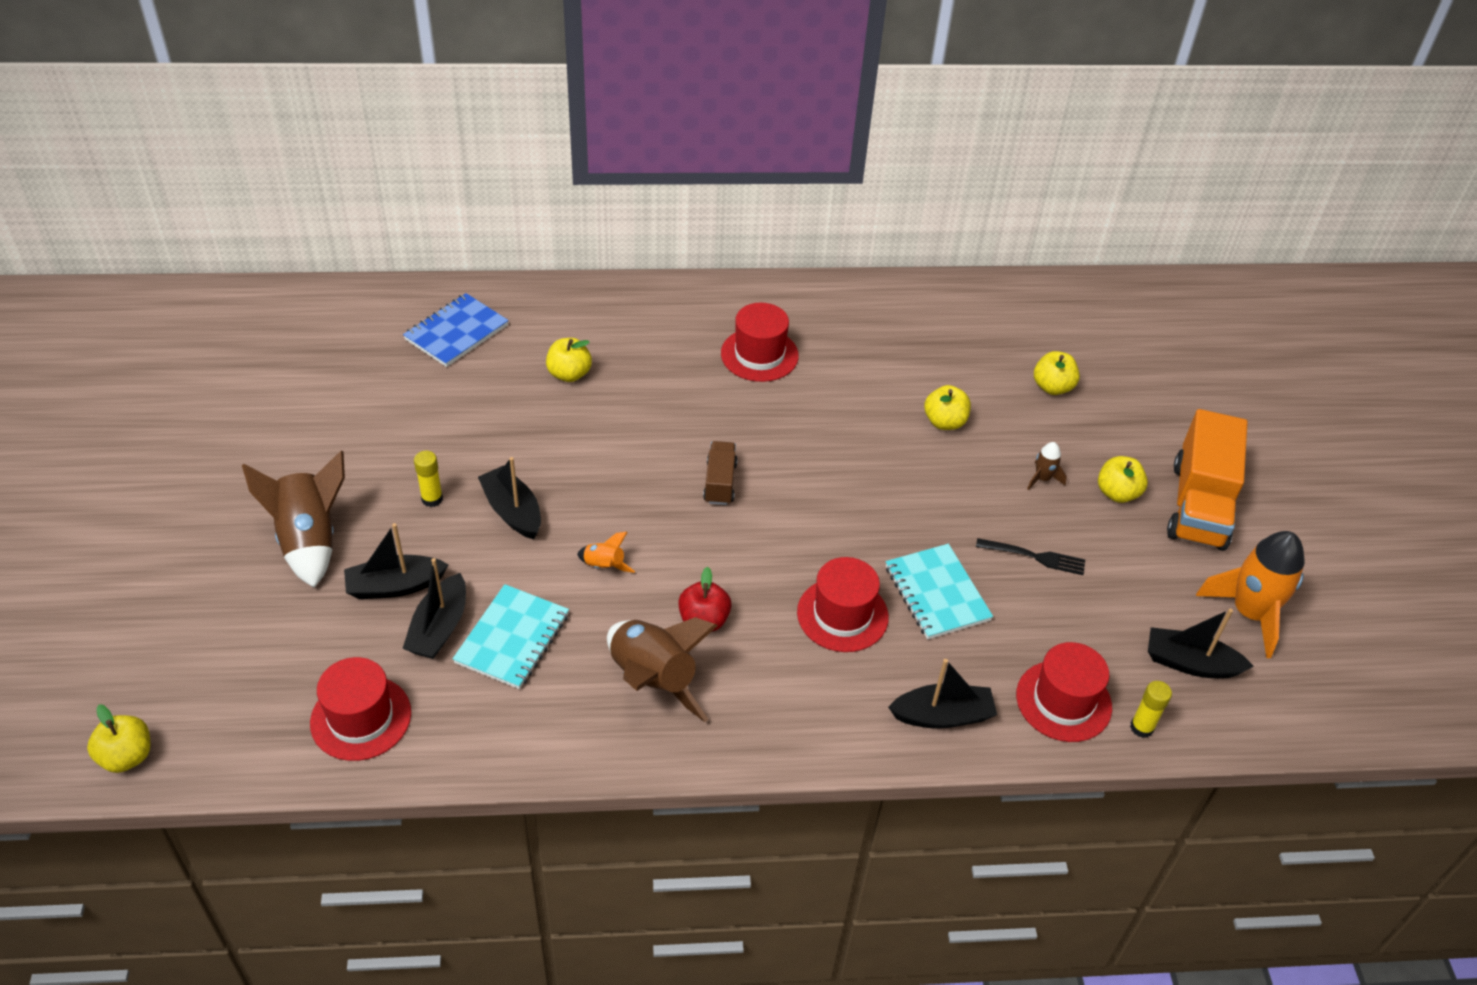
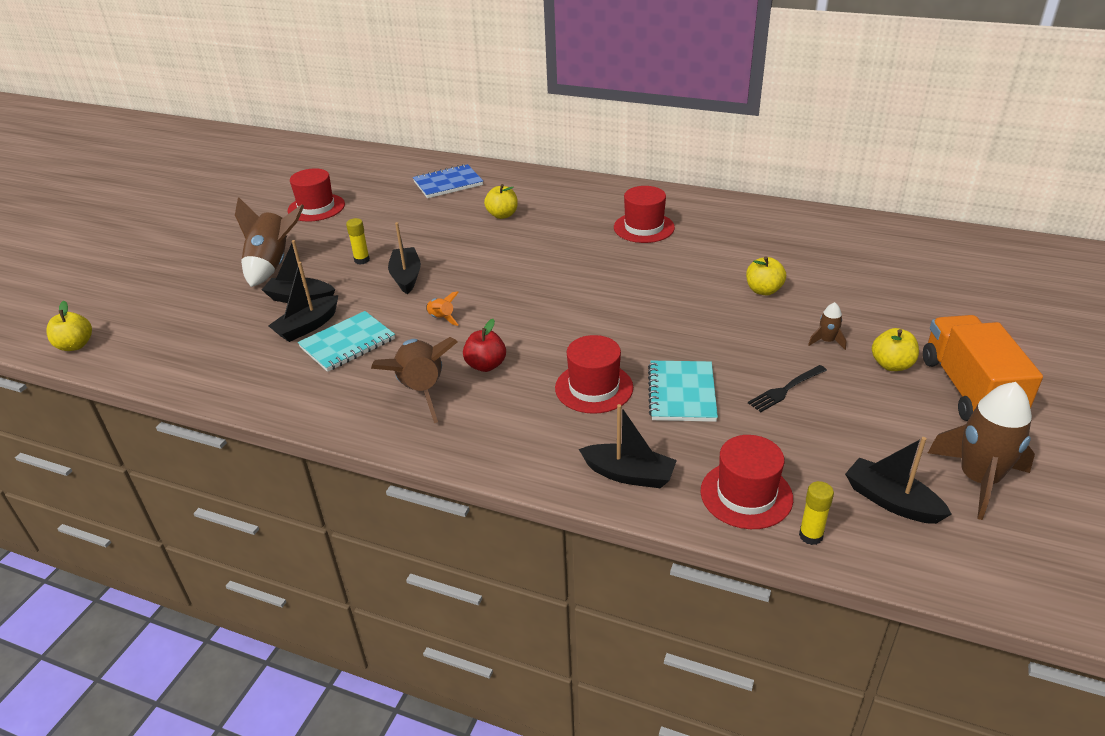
camera: 30 degrees right, 10 degrees down
red hat [310,657,411,761] -> red hat moved to [287,168,345,221]
brown truck [703,441,738,505] -> none
black fork [976,538,1085,575] -> black fork turned 105 degrees clockwise [748,365,827,412]
yellow apple [1034,351,1080,395] -> none
orange truck [1167,409,1248,551] -> orange truck turned 135 degrees clockwise [923,315,1043,421]
orange rocket [1196,531,1305,658] -> brown rocket [928,382,1035,520]

